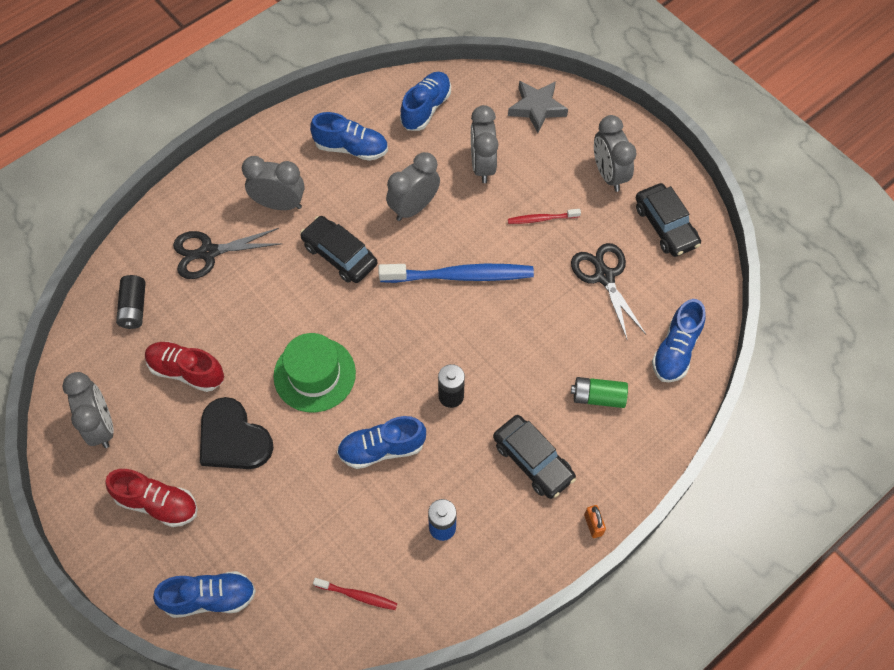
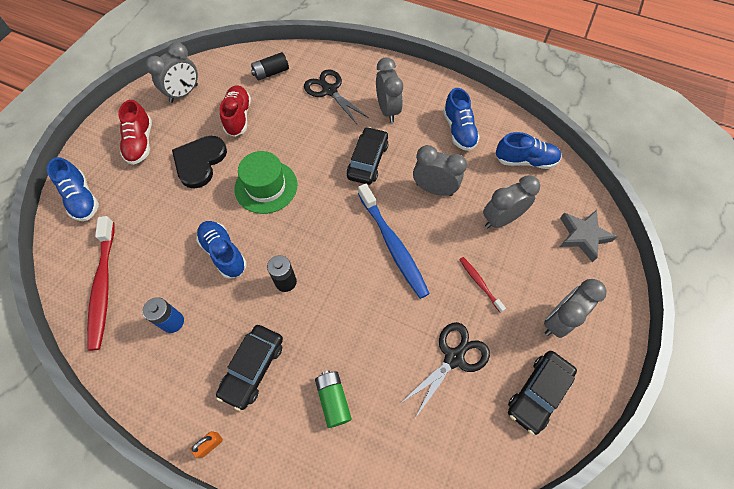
camera: 65 degrees right, 0 degrees up
red toothbrush [313,578,397,610] -> red toothbrush [87,216,114,351], size x2.05
blue shoe [652,299,705,382] -> none

